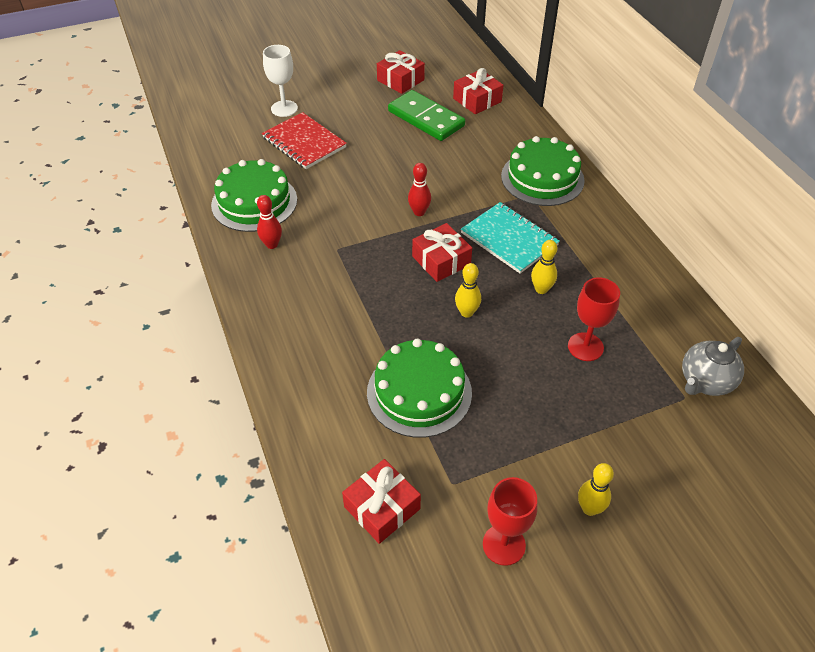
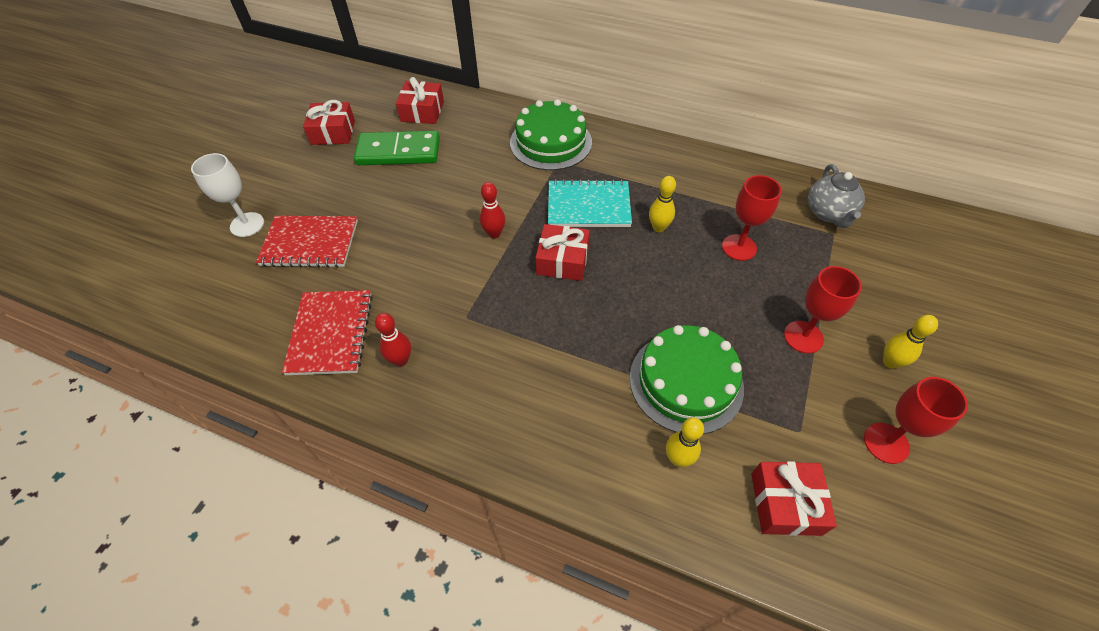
camera: 45 degrees left, 5 degrees up
green cake [211,159,297,232] -> red notebook [282,290,373,375]
yellow bowling pin [455,263,481,318] -> yellow bowling pin moved to [666,417,704,467]
none -> red goblet [784,266,862,354]

